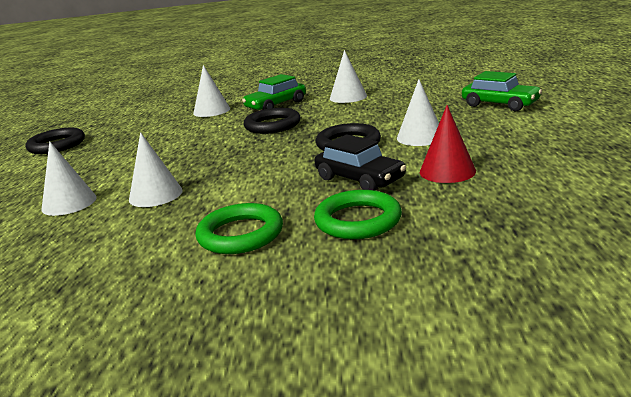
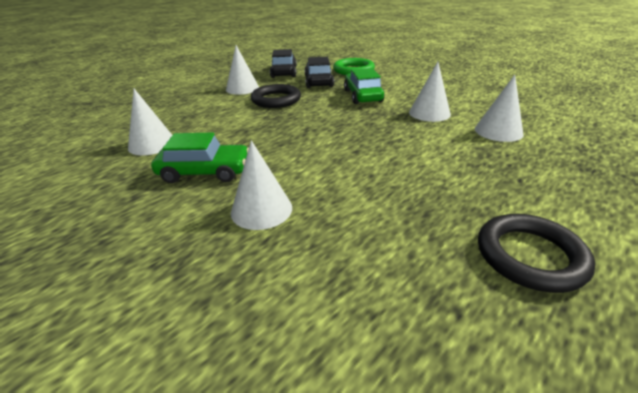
camera: 140 degrees left, 10 degrees up
green ring [195,203,283,254] -> none
black ring [244,108,301,134] -> none
red cone [420,105,476,183] -> black car [270,49,297,78]
green car [462,71,542,111] -> green car moved to [344,68,385,104]

